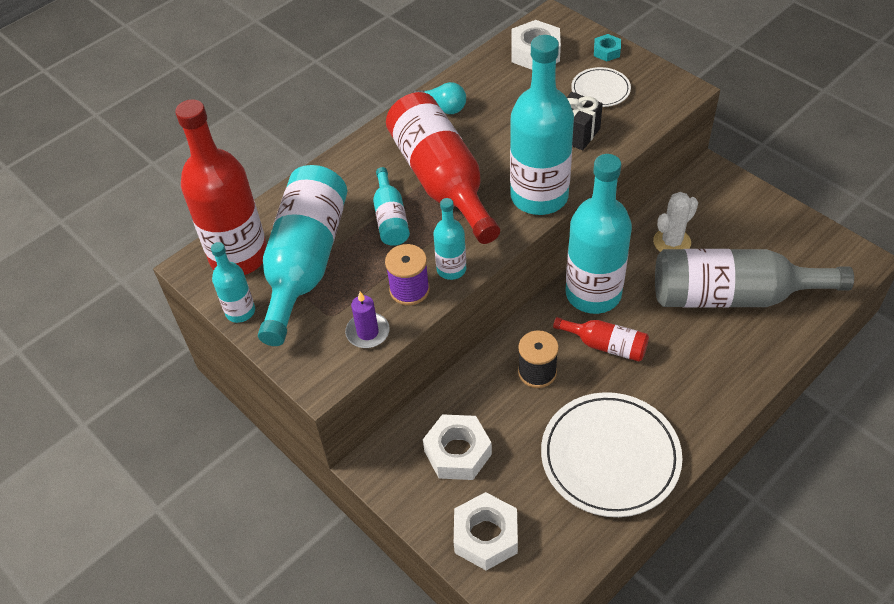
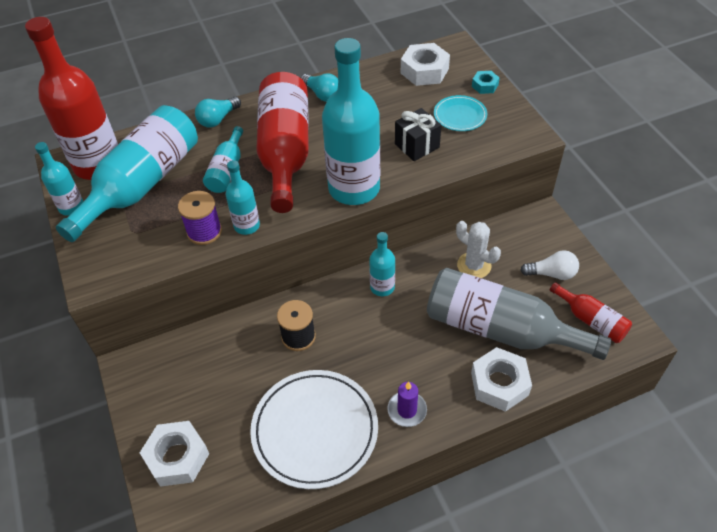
camera: 20 degrees right, 0 degrees up
purple candle [345,292,390,348] -> purple candle moved to [387,382,427,427]
white nut [423,414,492,480] -> white nut moved to [471,347,532,412]
red bottle [553,317,649,362] -> red bottle moved to [550,282,632,343]
turquoise bottle [566,154,632,314] -> turquoise bottle [369,232,395,296], size x0.49
white plate [571,67,631,107] -> turquoise plate [434,95,487,131]
white cactus [653,192,698,252] -> white cactus turned 60 degrees clockwise [456,221,501,278]
none -> turquoise light bulb [195,96,241,127]
none -> white light bulb [520,250,579,280]

